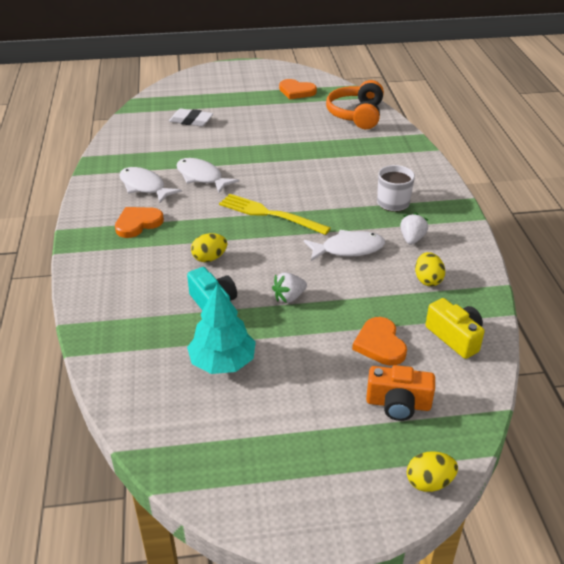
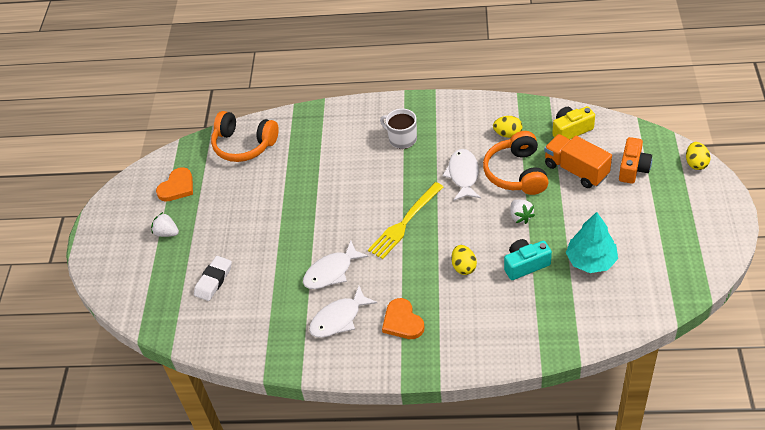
camera: 75 degrees left, 10 degrees up
orange heart [352,317,407,366] -> orange truck [544,134,612,188]
white strawberry [400,213,428,245] -> white strawberry moved to [151,212,179,237]
none -> orange headphones [483,131,549,195]

